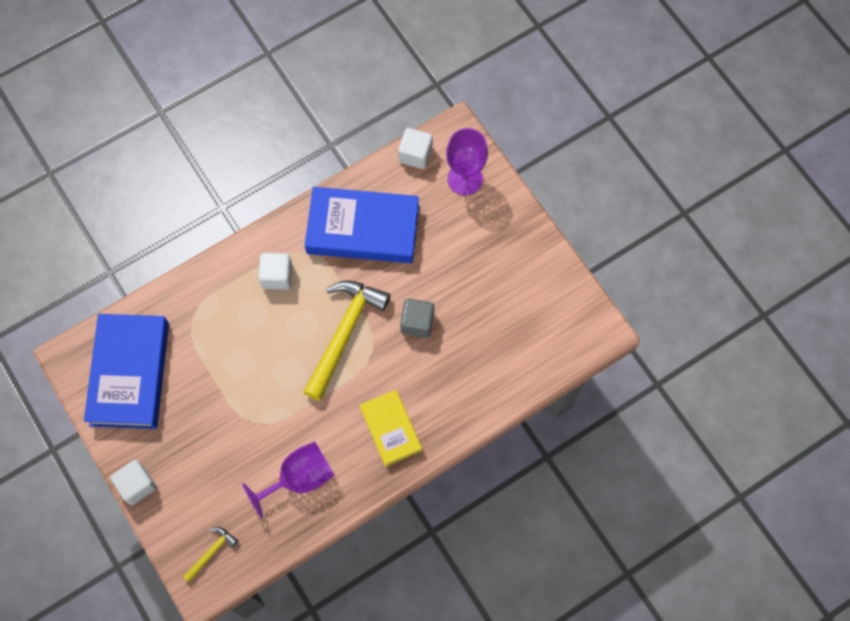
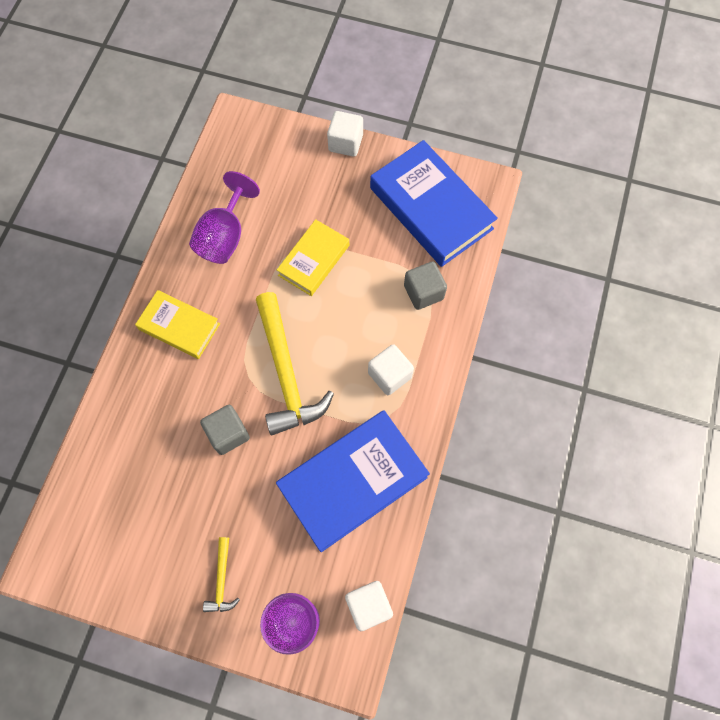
camera: 140 degrees right, 0 degrees up
yellow hammer [183,527,238,582] -> yellow hammer moved to [203,537,240,612]
none -> yellow book [277,219,349,296]
none -> grey cube [404,261,447,310]

